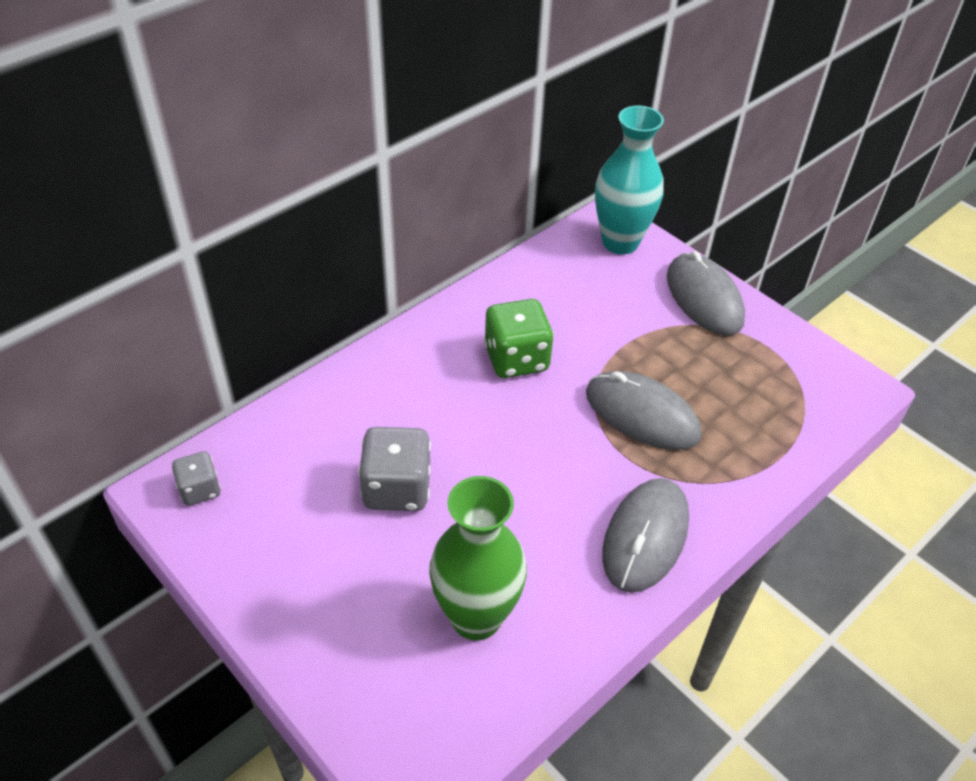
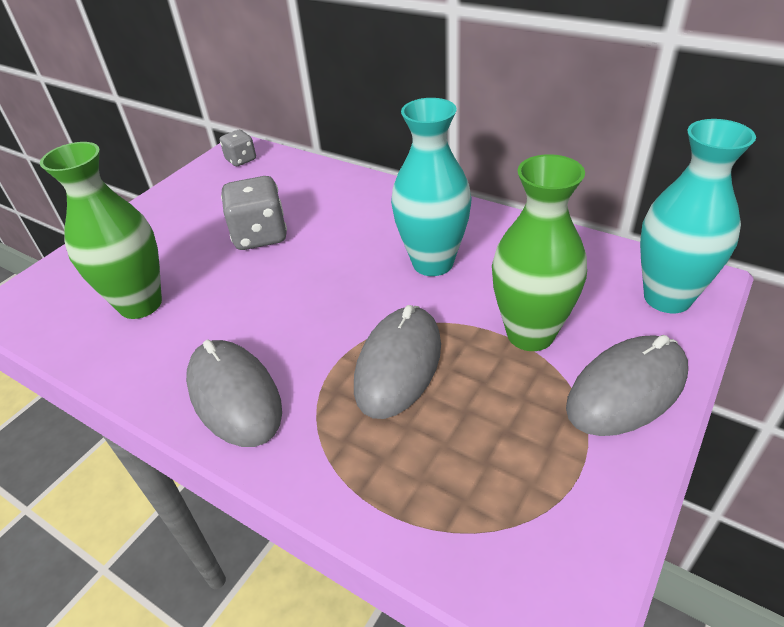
camera: 80 degrees right, 5 degrees down
green dice [484,299,554,378] -> turquoise vase [391,98,472,276]
grey mouse [602,478,689,593] -> grey mouse turned 45 degrees clockwise [186,340,282,447]
none -> green vase [492,154,587,351]

